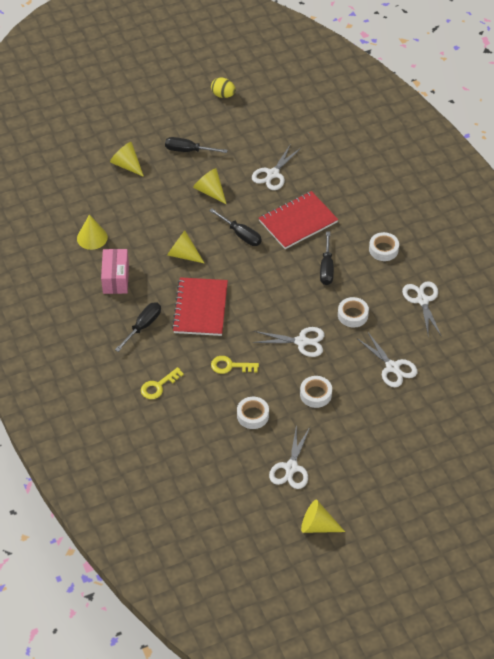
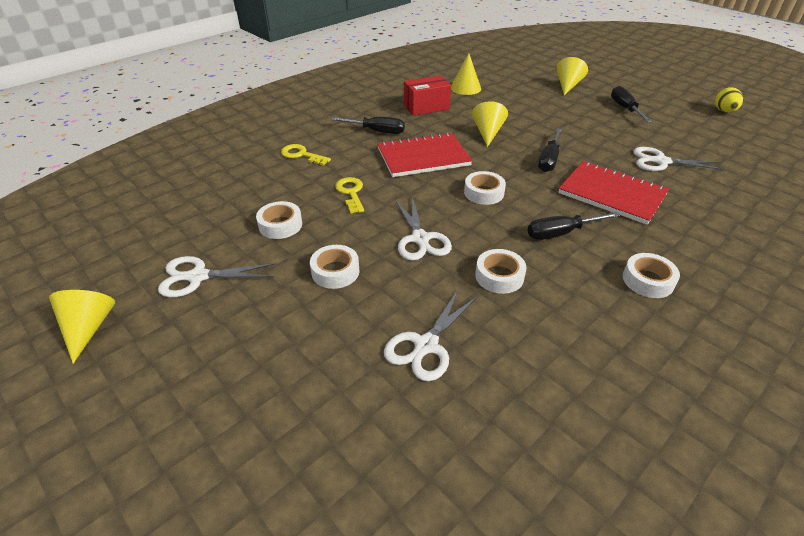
camera: 70 degrees right, 10 degrees down
pink box [101,249,129,294] -> red box [404,75,451,116]
yellow cone [193,168,226,204] -> none
white scissors [402,281,442,338] -> none
none -> white tape [464,171,506,205]

